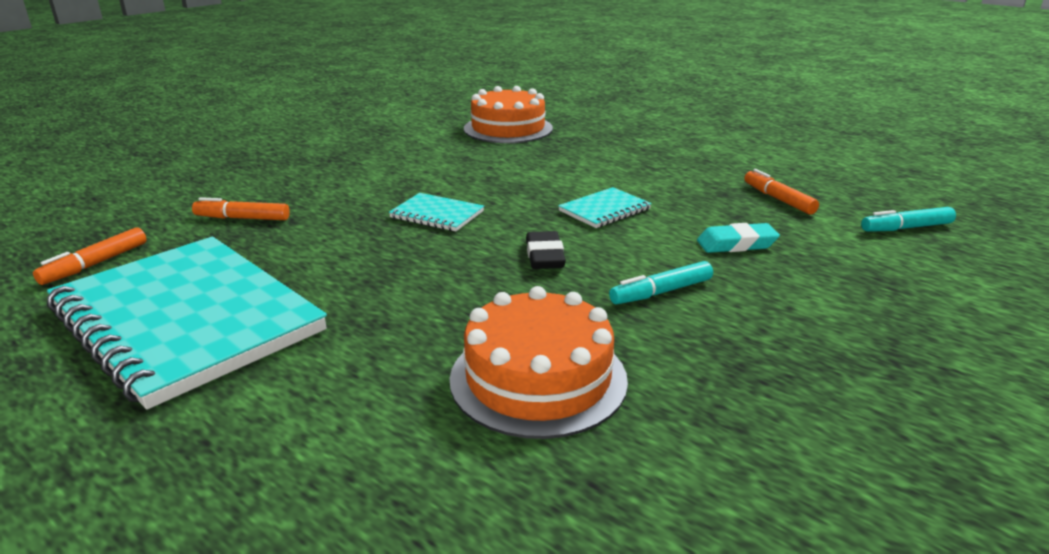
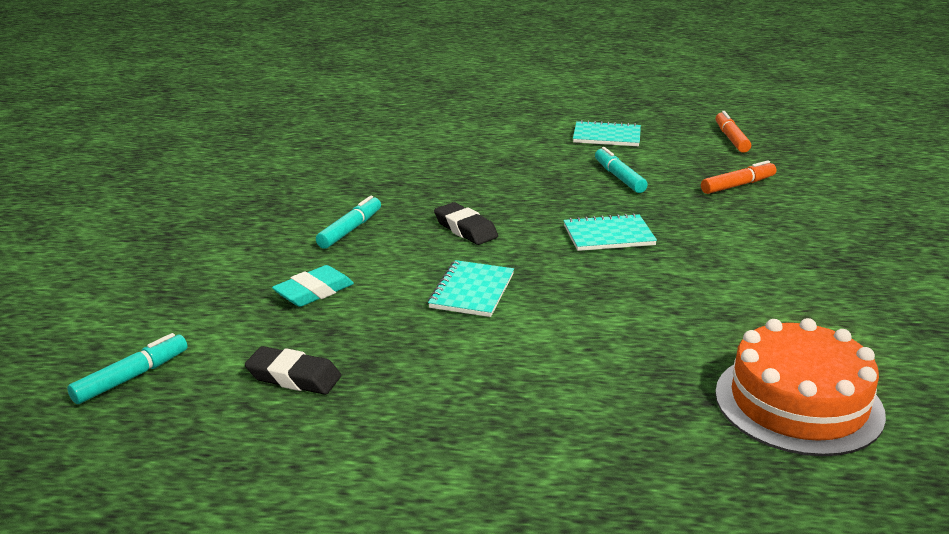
camera: 145 degrees right, 0 degrees up
turquoise notebook [47,237,327,410] -> turquoise notebook [573,120,641,146], size x0.42
orange cake [449,286,628,439] -> none
orange marker [744,169,819,214] -> black eraser [245,346,341,395]
none -> turquoise marker [595,147,648,193]

